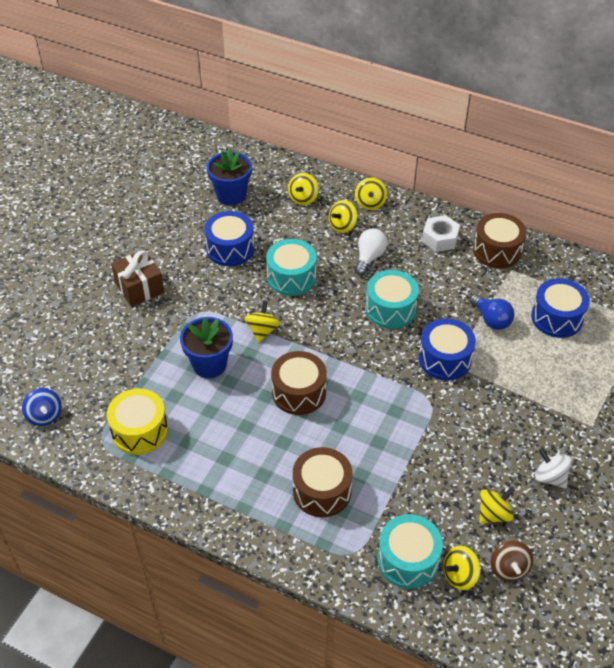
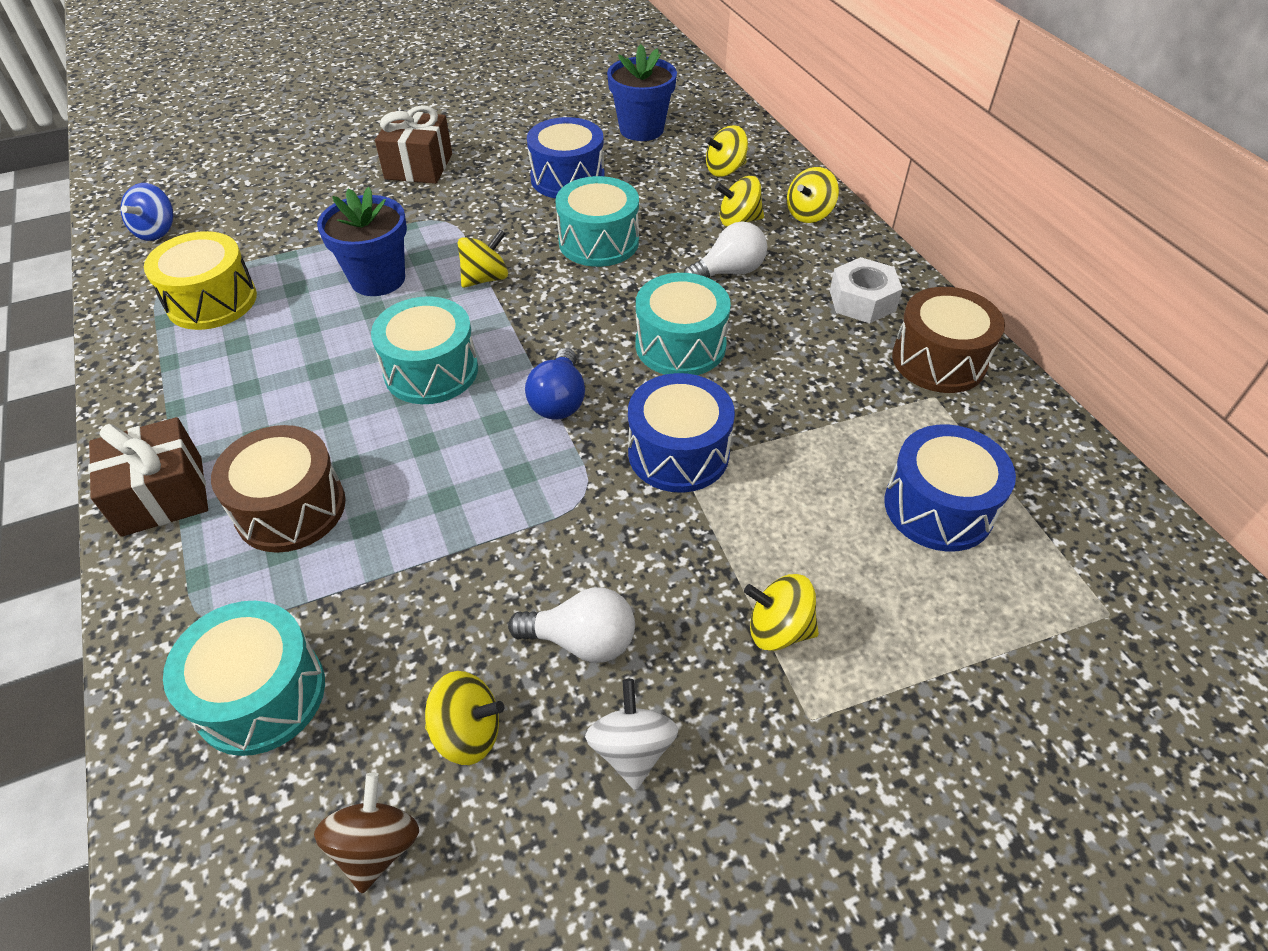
camera: 40 degrees right, 0 degrees up
brown drum [271,351,327,415] -> turquoise drum [371,296,478,404]
yellow spinning top [443,545,481,590] -> yellow spinning top moved to [744,574,819,651]
blue light bulb [470,294,515,330] -> blue light bulb moved to [525,348,585,420]
brown spinning top [490,541,533,581] -> brown spinning top turned 150 degrees clockwise [314,772,419,893]
none -> brown gift [88,417,208,537]
none -> white light bulb [508,587,635,663]

